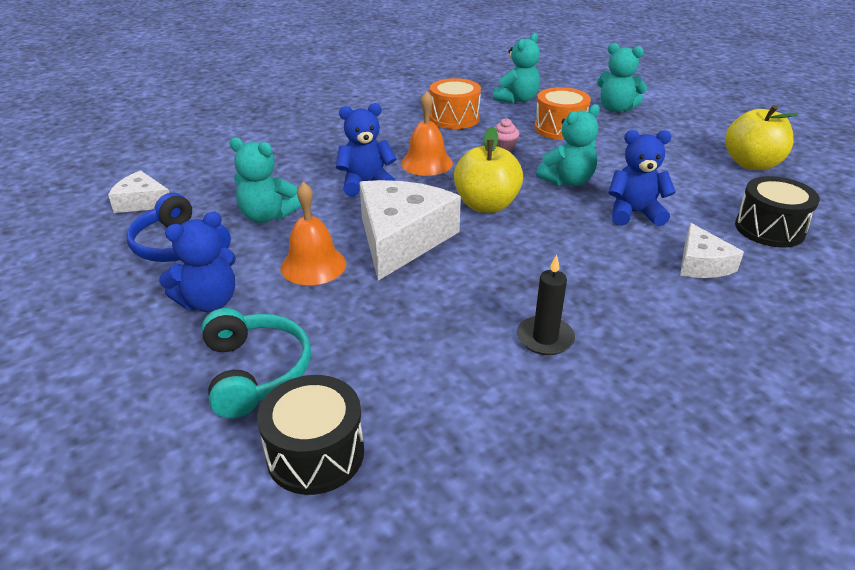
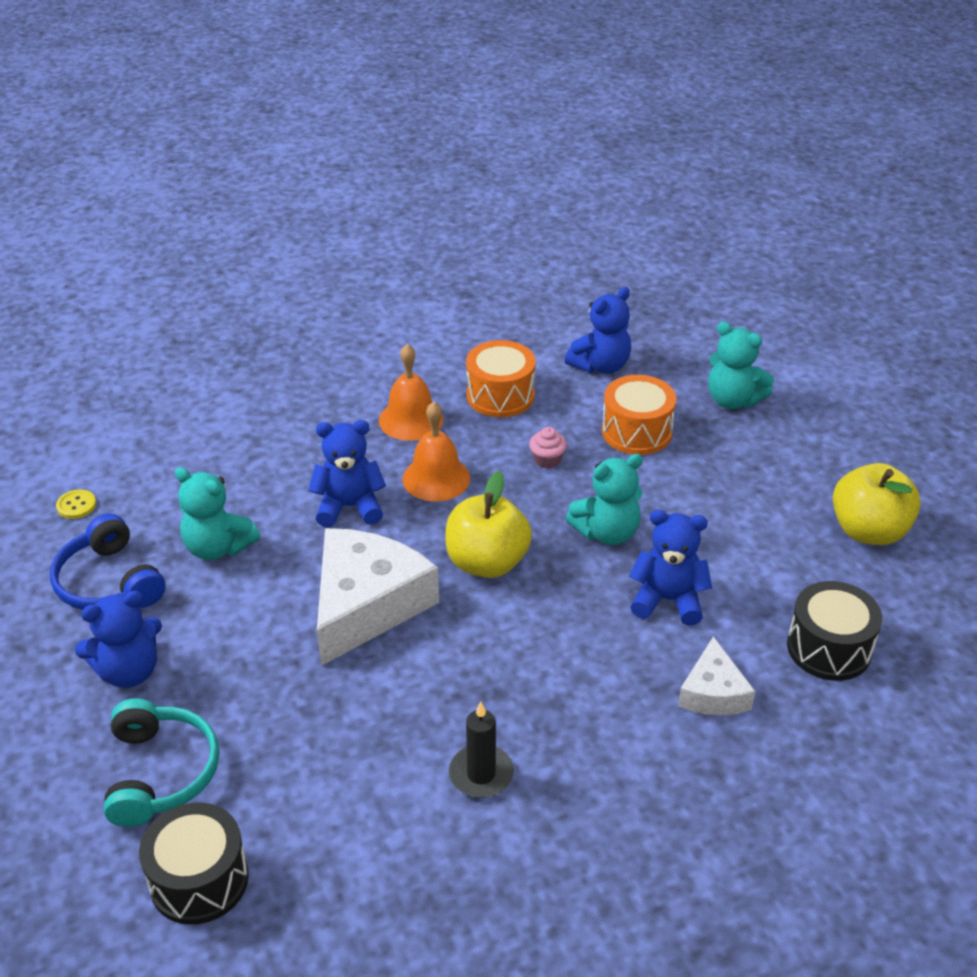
camera: 10 degrees right, 5 degrees up
white cheese [108,170,169,213] -> yellow button [56,489,96,519]
orange bell [280,182,346,285] -> orange bell moved to [379,344,443,441]
turquoise teddy bear [493,33,540,103] -> blue teddy bear [565,287,631,374]

